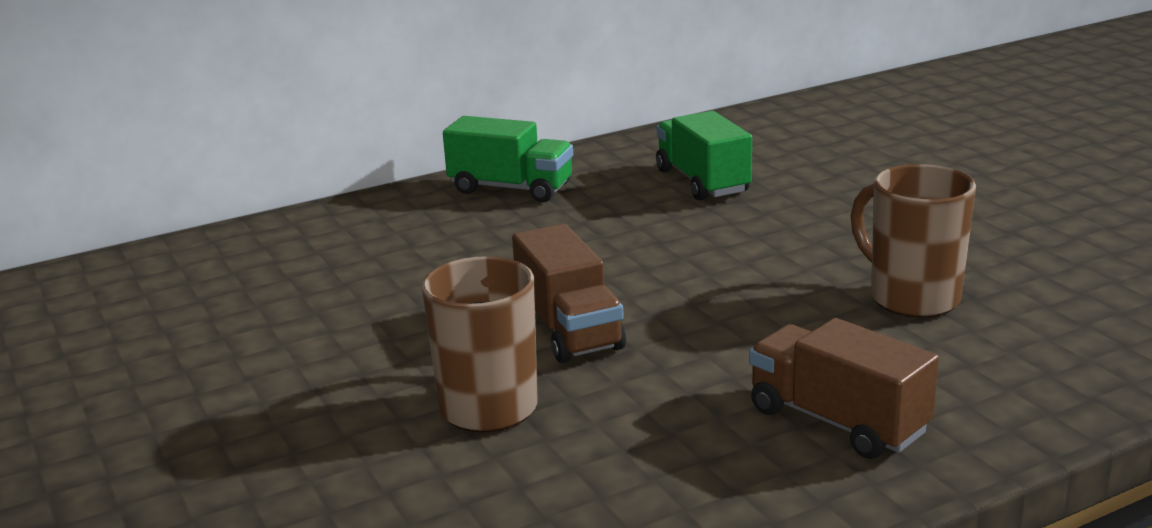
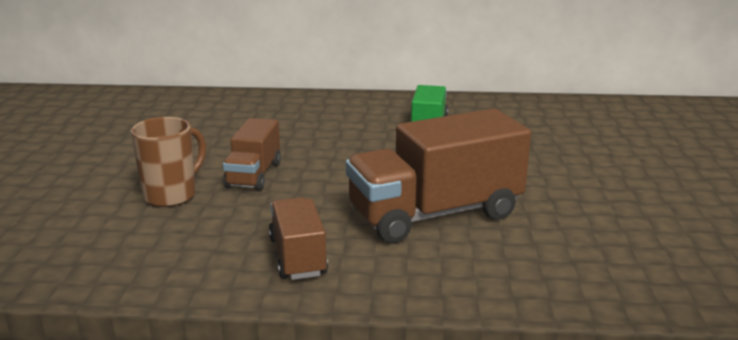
camera: 30 degrees right, 0 degrees up
green truck [443,116,573,202] -> none
brown mug [851,164,976,318] -> brown truck [346,108,531,243]

